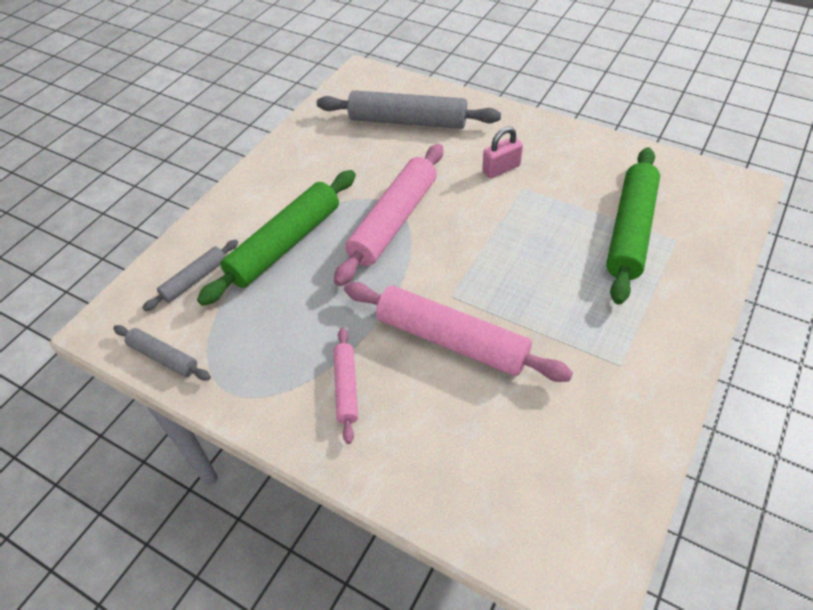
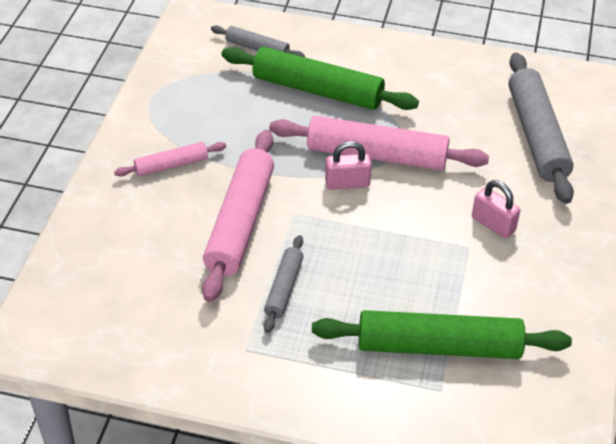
camera: 70 degrees right, 5 degrees down
grey rolling pin [113,325,211,381] -> grey rolling pin moved to [264,235,303,333]
none -> pink padlock [325,141,372,190]

